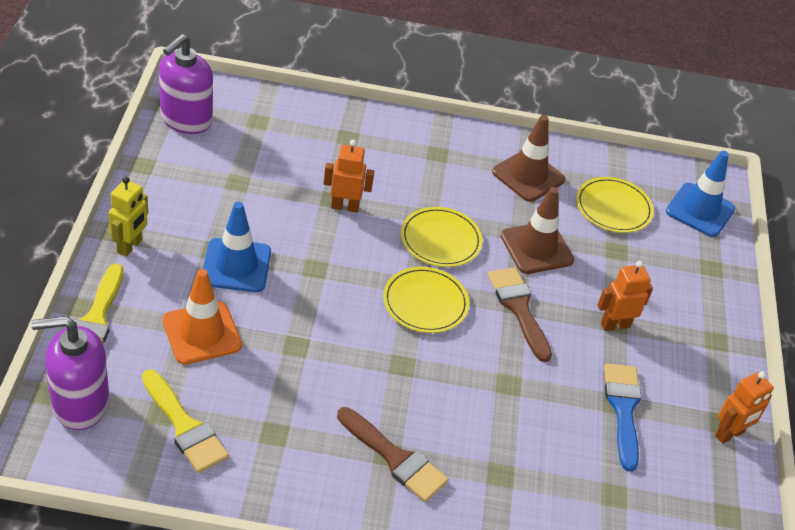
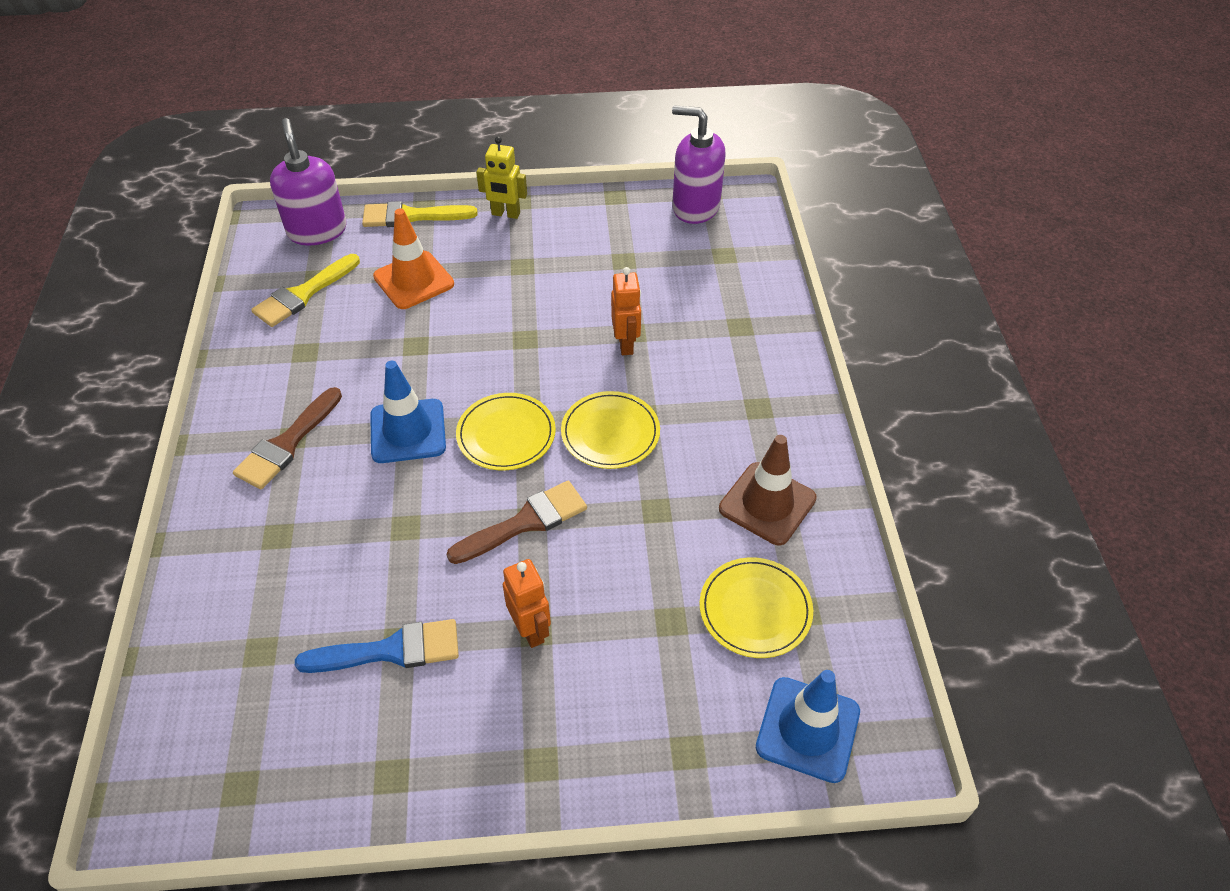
camera: 85 degrees right, 5 degrees up
blue traffic cone [203,202,271,292] -> blue traffic cone moved to [370,361,446,463]
brown traffic cone [501,187,574,274] -> none
orange robot [715,371,774,444] -> none

